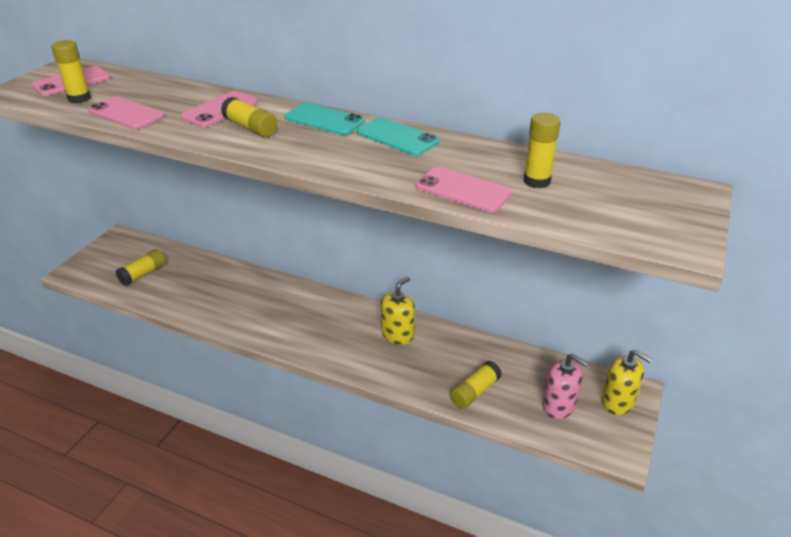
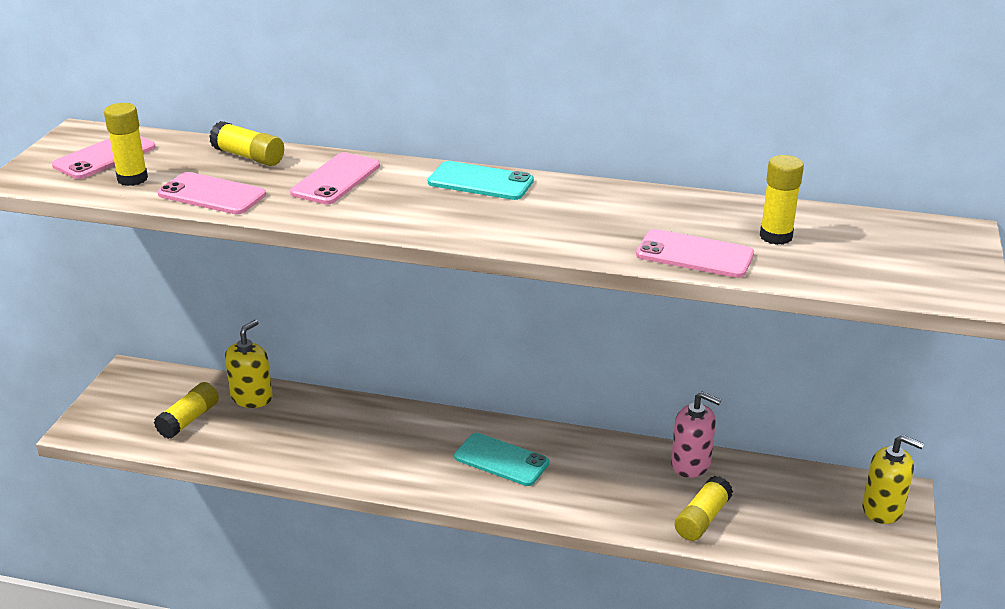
camera: 10 degrees left, 5 degrees down
yellow glue stick [221,97,278,137] -> yellow glue stick moved to [209,121,284,166]
turquoise phone [357,117,439,156] -> turquoise phone moved to [454,433,549,486]
yellow soap dispenser [381,276,415,344] -> yellow soap dispenser moved to [225,320,273,408]
pink soap dispenser [542,353,589,419] -> pink soap dispenser moved to [671,392,721,478]

